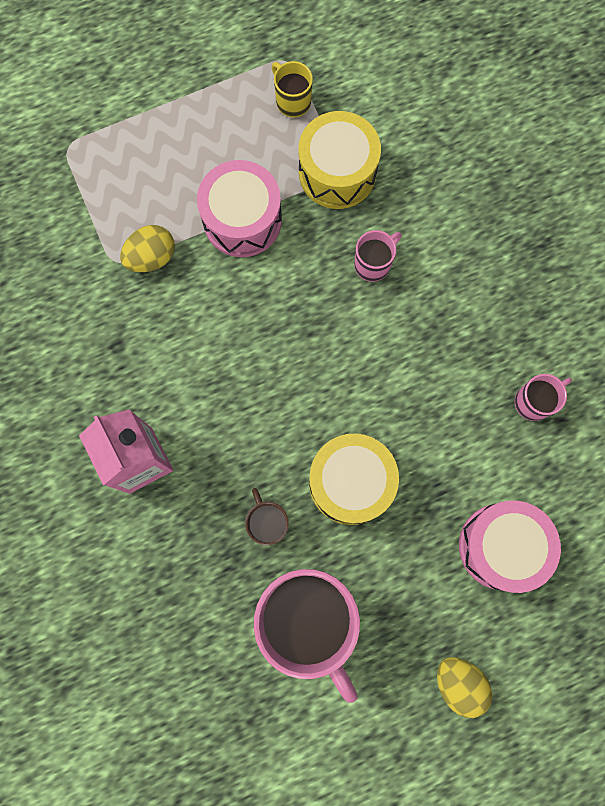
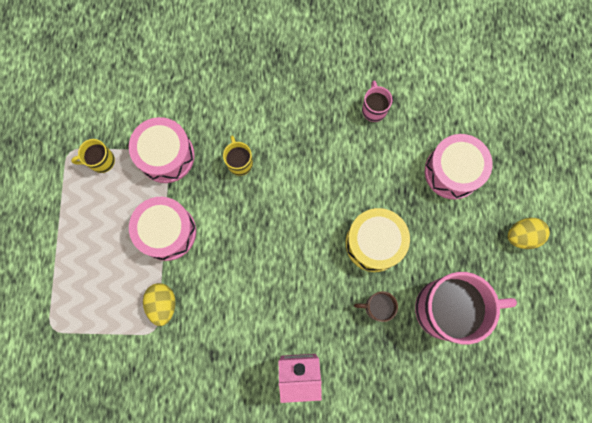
camera: 65 degrees left, 0 degrees up
yellow drum [299,111,381,209] -> pink drum [129,117,195,183]
pink mug [354,230,402,282] -> yellow mug [223,135,253,176]

